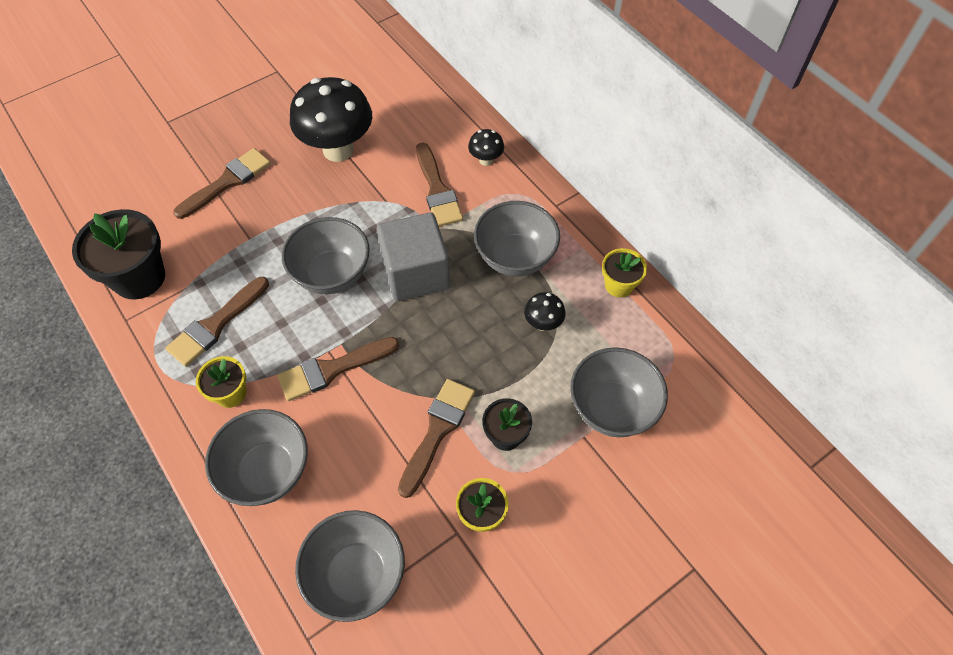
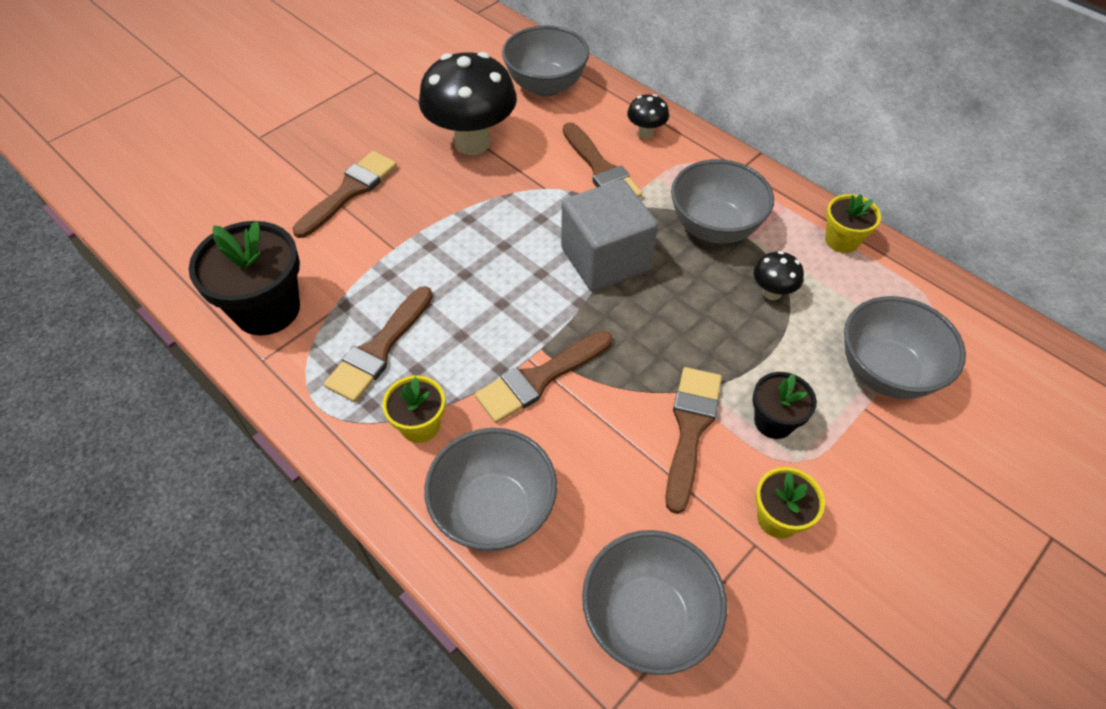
camera: 10 degrees left, 5 degrees down
grey bowl [282,217,370,294] -> grey bowl moved to [502,25,589,97]

